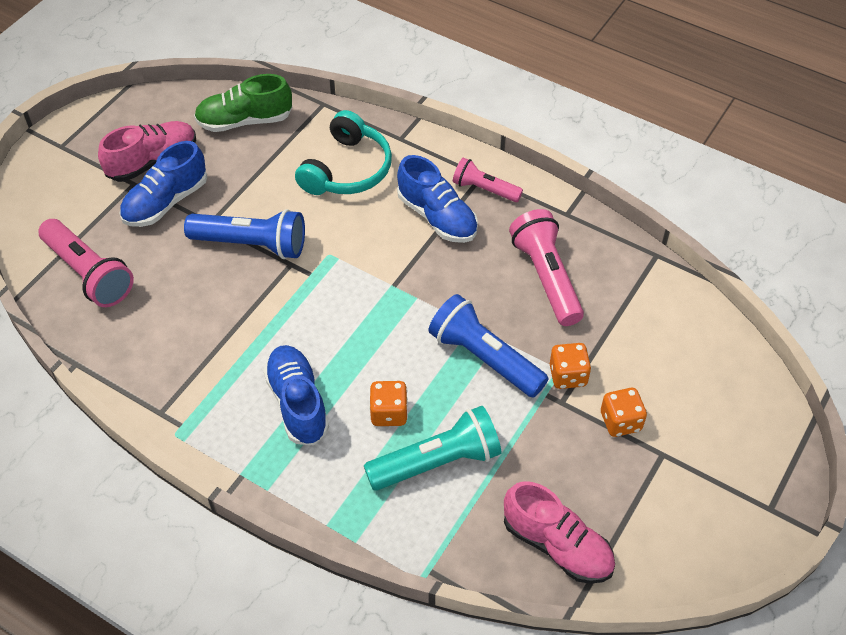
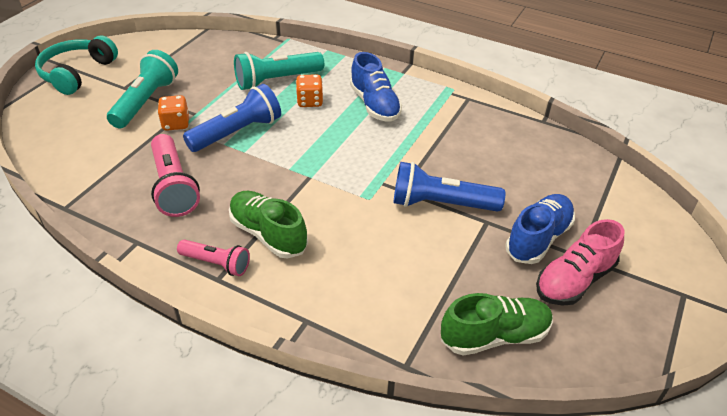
camera: 175 degrees right, 10 degrees down
pink flashlight [38,219,134,307] -> none
turquoise headphones [295,110,392,195] -> turquoise headphones moved to [35,35,118,95]
blue shoe [397,155,478,243] -> green shoe [229,191,308,259]
blue flashlight [429,294,549,398] -> blue flashlight turned 75 degrees counterclockwise [183,84,281,152]
pink shoe [504,481,615,584] -> none
orange dice [601,388,647,437] -> turquoise flashlight [107,50,178,129]

